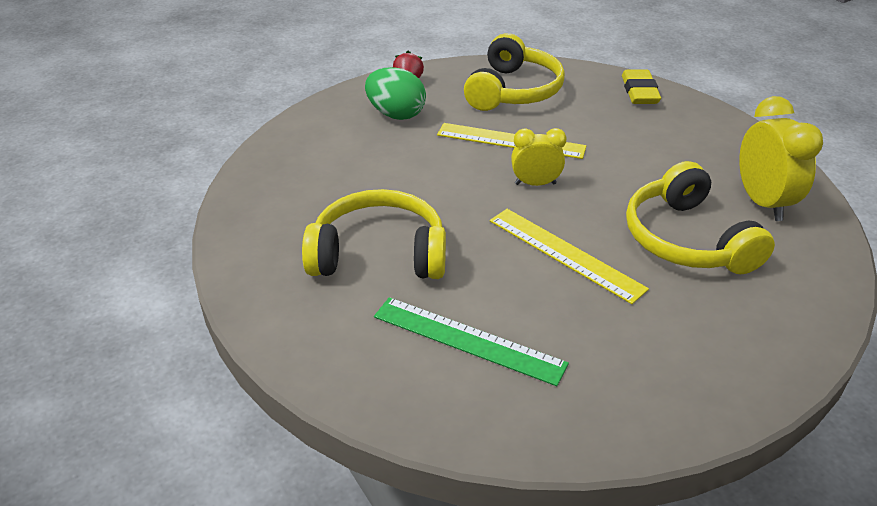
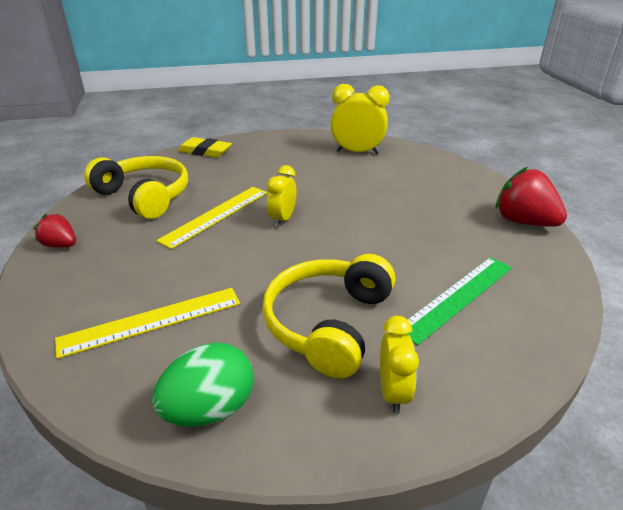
camera: 70 degrees left, 5 degrees down
green egg [365,68,426,120] -> green egg moved to [152,342,254,427]
yellow ruler [490,209,649,304] -> yellow ruler moved to [55,288,240,359]
yellow headphones [626,161,775,274] -> none
none -> yellow clock [380,316,419,414]
none -> red strawberry [496,167,567,227]

